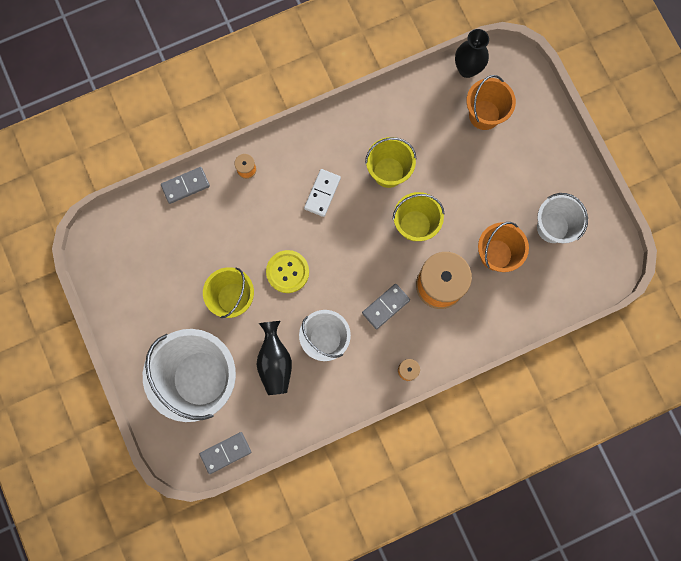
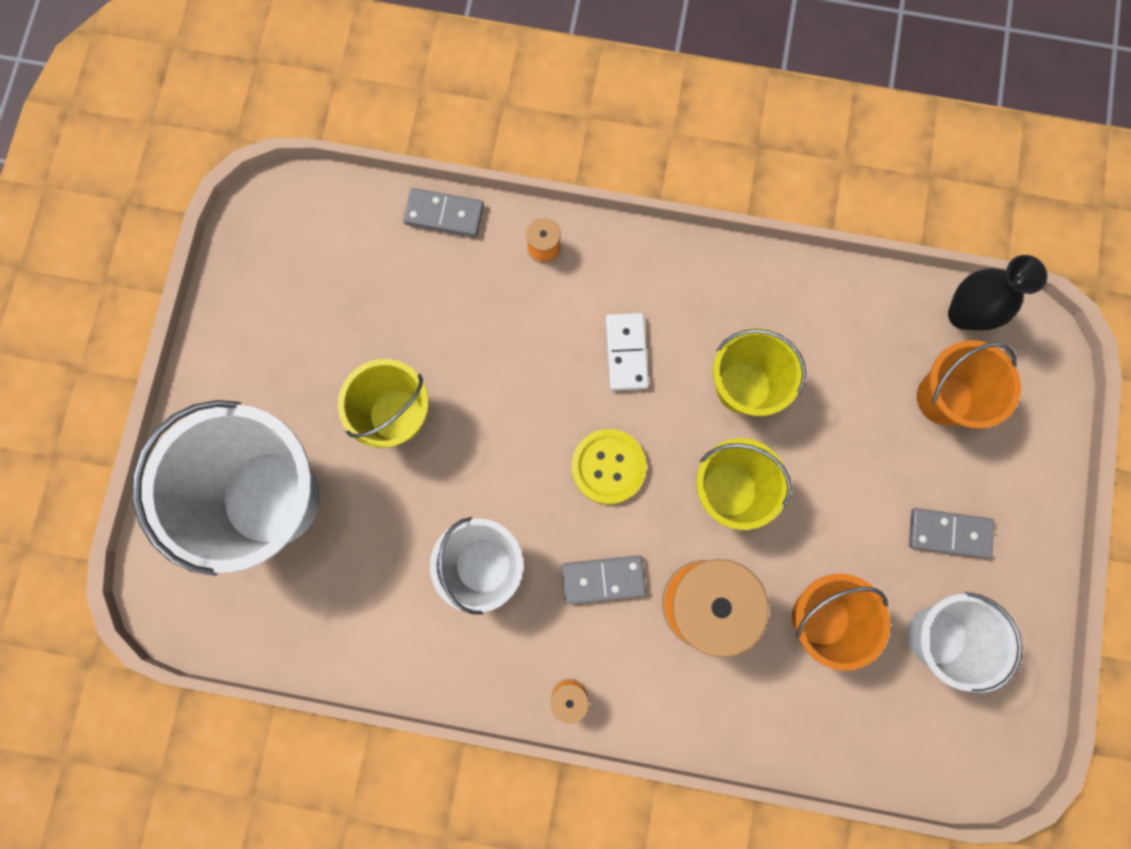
camera: 35 degrees right, 0 degrees up
grey domino [200,432,251,474] -> grey domino moved to [909,508,994,559]
black vase [257,321,292,395] -> none
yellow button [266,250,309,293] -> yellow button moved to [572,429,647,504]
white domino [304,169,341,217] -> white domino turned 60 degrees counterclockwise [606,313,649,391]

